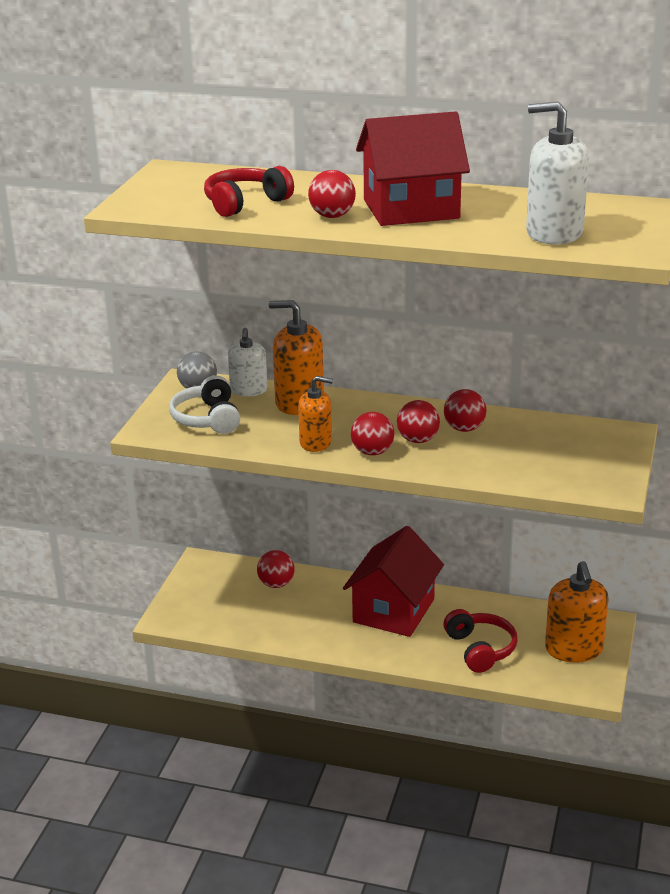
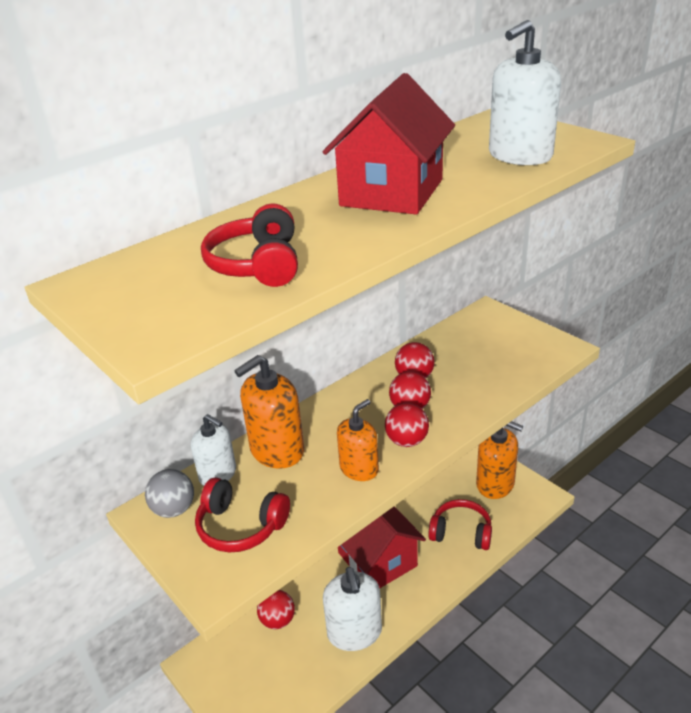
camera: 55 degrees left, 5 degrees up
white headphones [169,375,240,434] -> red headphones [195,477,290,552]
red ball [308,170,356,218] -> none
none -> white soap dispenser [323,567,382,651]

